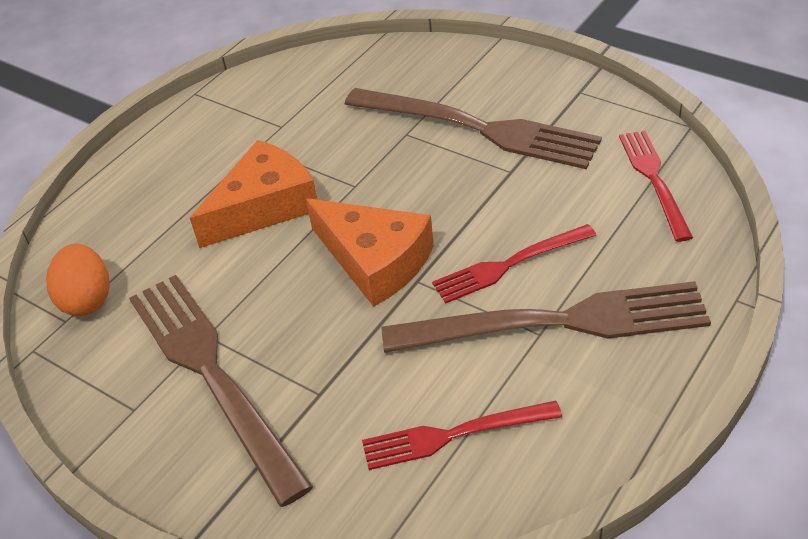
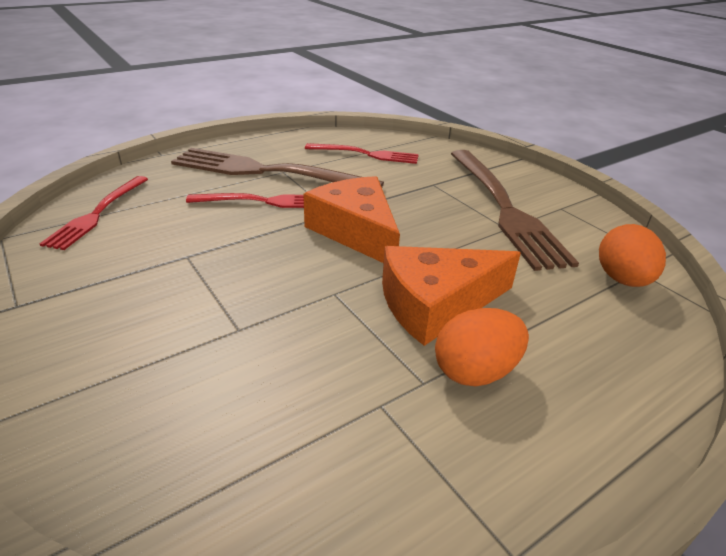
camera: 165 degrees left, 10 degrees down
brown fork [345,88,602,169] -> none
none -> orange egg [435,308,529,387]

